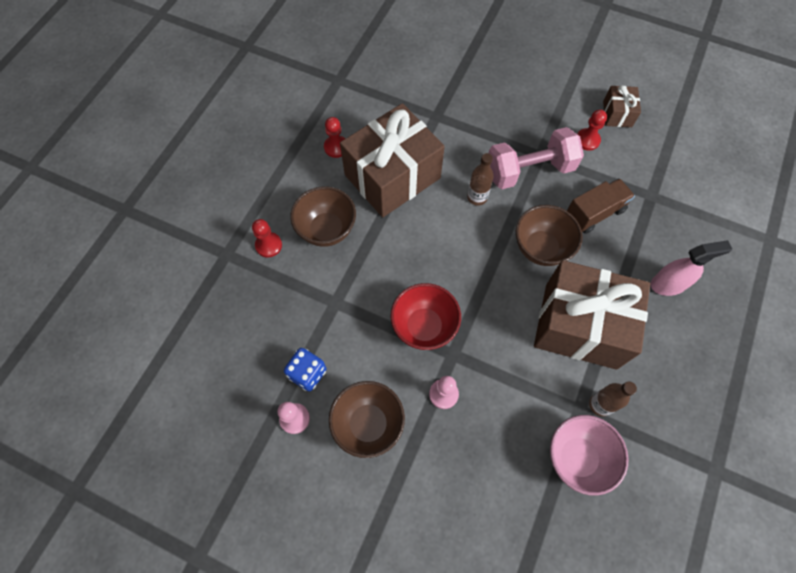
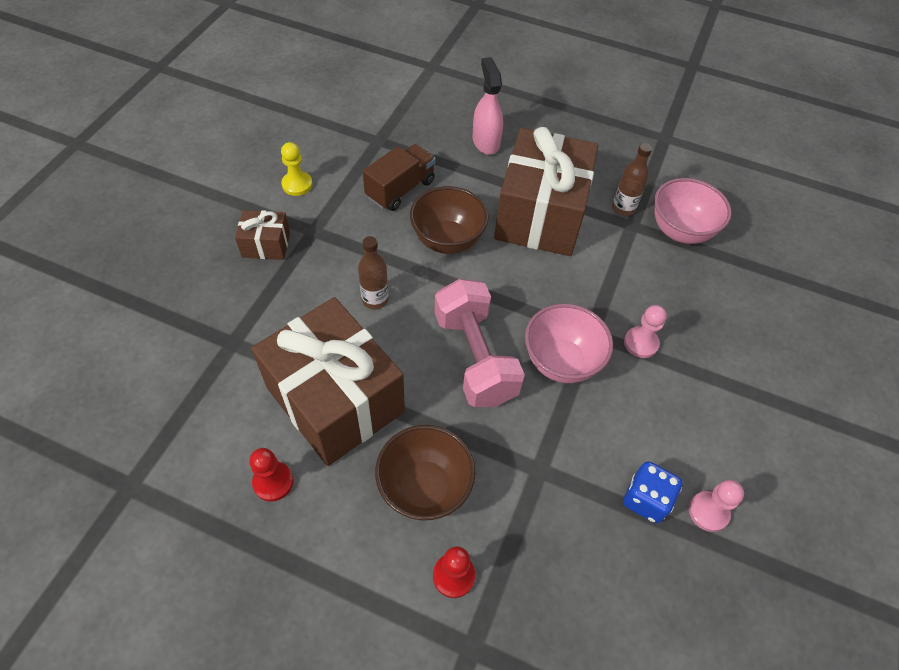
camera: 95 degrees left, 10 degrees down
brown bowl [329,381,405,458] -> none
red bowl [391,283,461,350] -> pink bowl [525,304,613,383]
pink dumbbell [489,127,584,189] -> pink dumbbell moved to [434,279,525,407]
brown truck [567,178,635,234] -> brown truck turned 75 degrees clockwise [363,144,436,211]
red pawn [577,110,607,151] -> yellow pawn [281,142,313,196]
brown gift [603,85,641,127] -> brown gift moved to [235,210,290,260]

